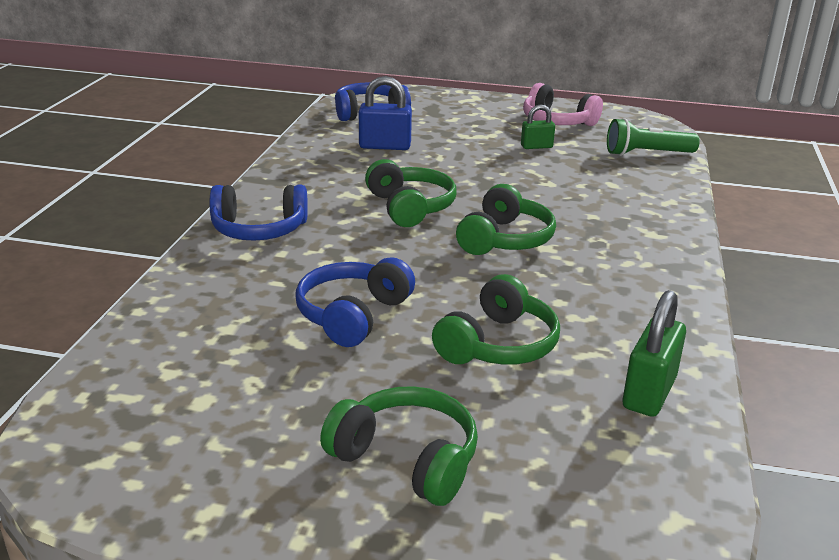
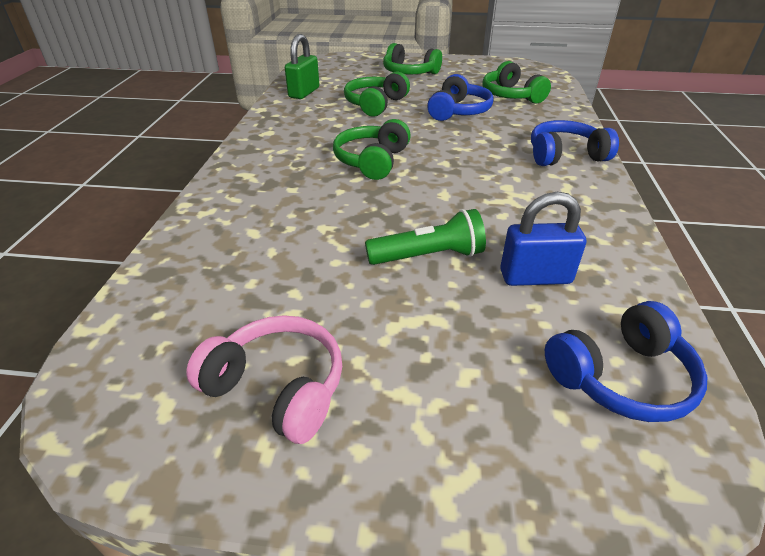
camera: 175 degrees right, 10 degrees up
green headphones [365,159,456,227] -> green headphones moved to [482,61,551,104]
green padlock [521,104,555,149] -> none
green flashlight [607,118,700,156] -> green flashlight moved to [365,209,486,265]

